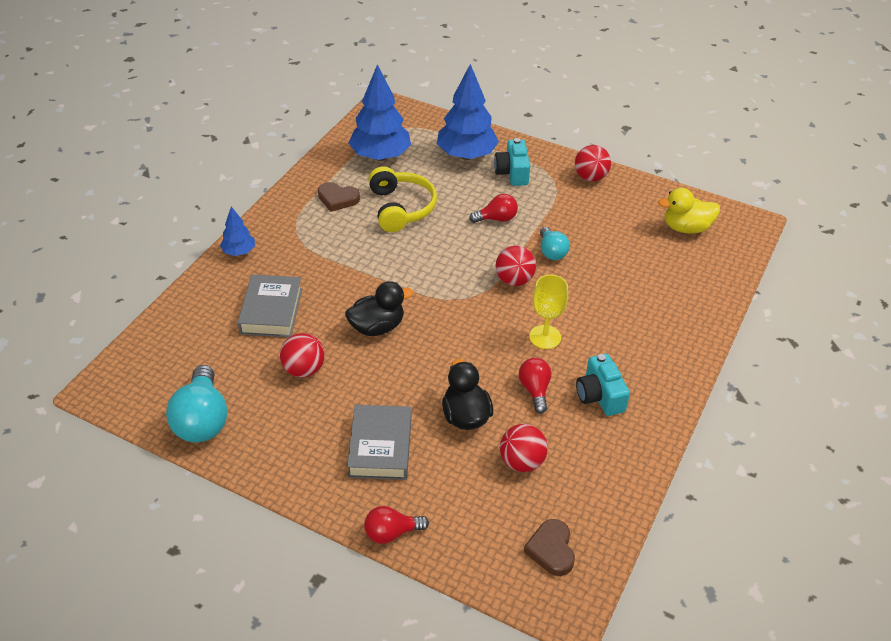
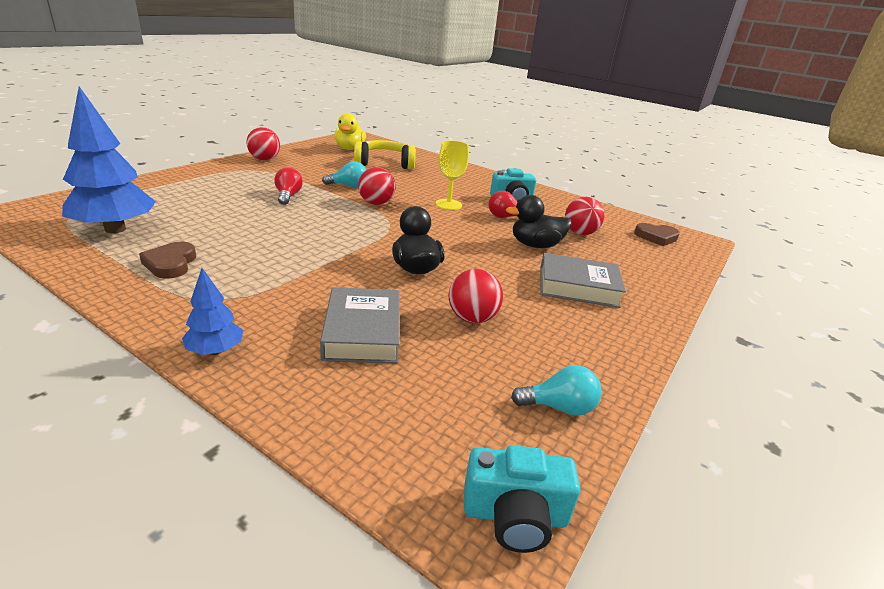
camera: 85 degrees left, 15 degrees down
turquoise light bulb [166,365,227,442] -> turquoise light bulb [511,365,602,416], size x0.58
grey book [238,275,302,337] -> grey book turned 75 degrees clockwise [320,287,399,364]
brown heart [318,182,360,212] -> brown heart turned 150 degrees clockwise [139,242,196,279]
red light bulb [364,506,429,544] -> none
yellow headphones [368,166,437,232] -> yellow headphones moved to [354,140,416,170]
blue tree [437,64,499,160] -> none
turquoise camera [494,138,530,186] -> turquoise camera moved to [464,445,580,553]

